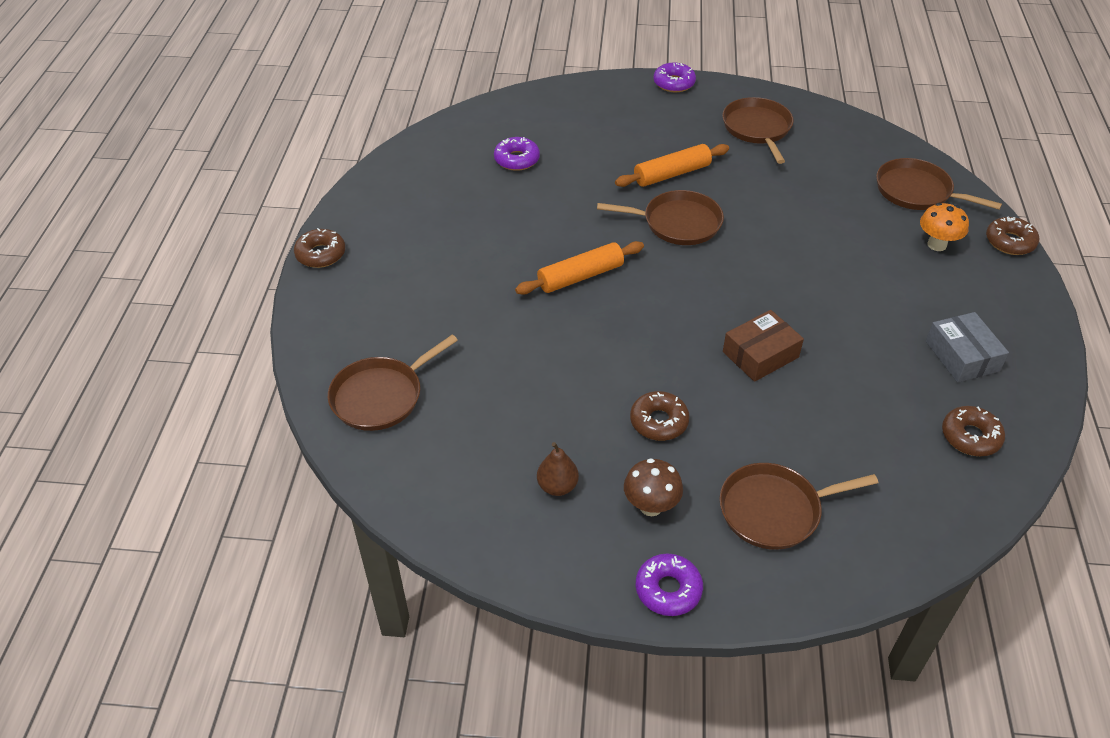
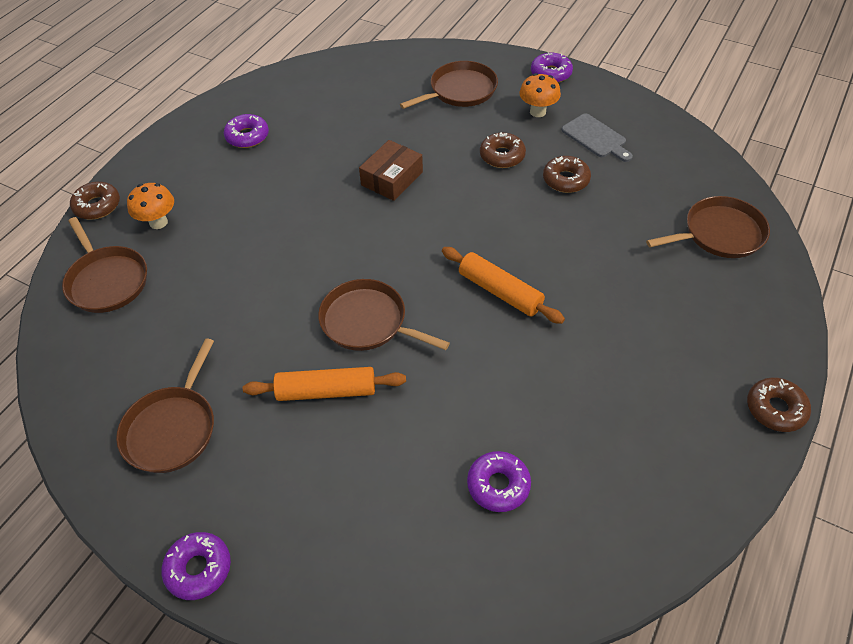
camera: 155 degrees left, 5 degrees up
orange rolling pin [515,241,644,295] -> orange rolling pin turned 45 degrees clockwise [442,247,565,324]
brown pear [537,442,579,496] -> grey cutting board [562,113,633,162]
brown mushroom [624,458,683,516] -> orange mushroom [519,73,561,117]
brown pan [719,463,878,550] -> brown pan turned 45 degrees counterclockwise [400,61,498,109]
brown box [723,310,804,382] -> brown box turned 45 degrees counterclockwise [359,140,423,201]
grey box [926,312,1009,382] -> purple donut [224,114,269,148]
brown donut [942,406,1005,456] -> brown donut moved to [543,156,591,193]

